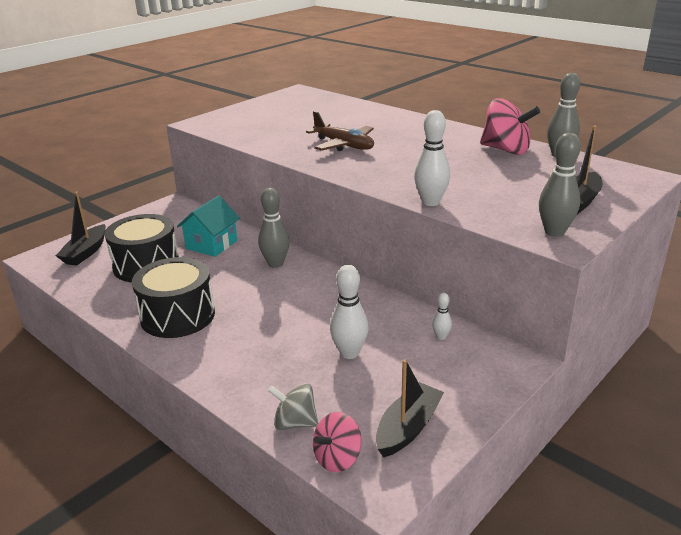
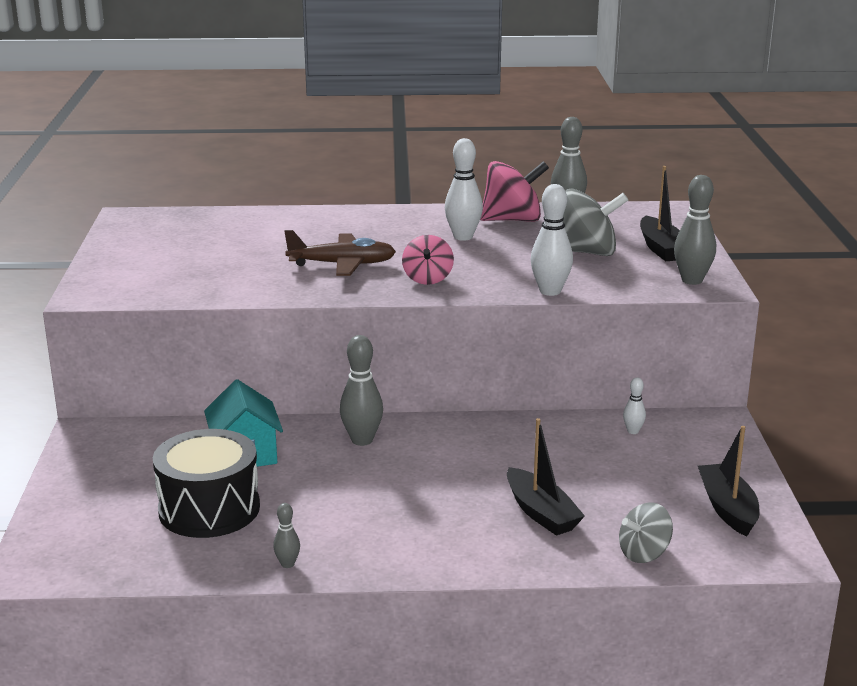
camera: 45 degrees left, 5 degrees down
black boat [56,192,106,266] -> black boat moved to [507,418,585,536]
black drum [132,257,215,338] -> none
pink spinning top [313,412,361,472] -> pink spinning top moved to [402,235,454,285]
white bowling pin [330,265,369,359] -> white bowling pin moved to [445,138,483,241]
none -> grey bowling pin [273,503,300,568]
none -> grey spinning top [563,188,628,256]

